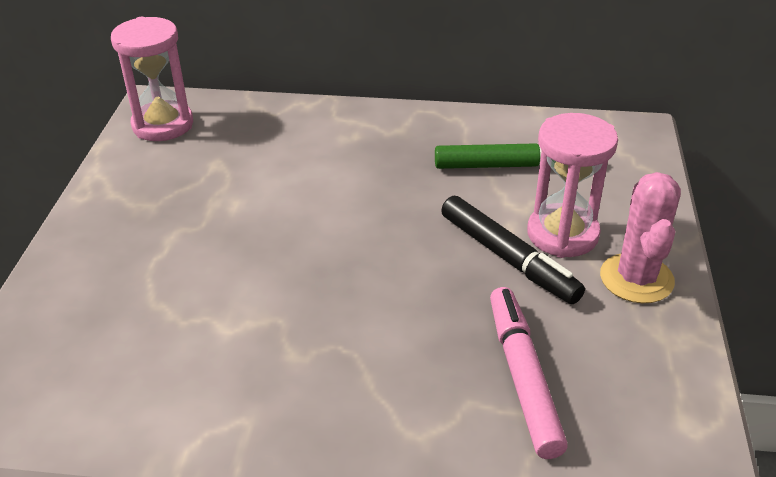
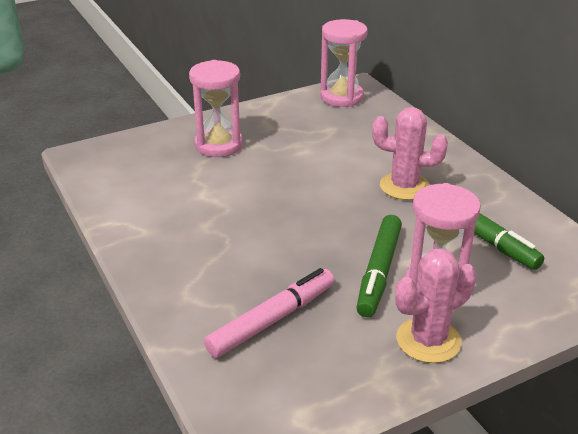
camera: 55 degrees right, 5 degrees down
black marker [441,196,585,304] -> green marker [356,215,402,317]
none -> pink hourglass [189,60,243,157]
none -> pink cactus [372,107,448,200]

